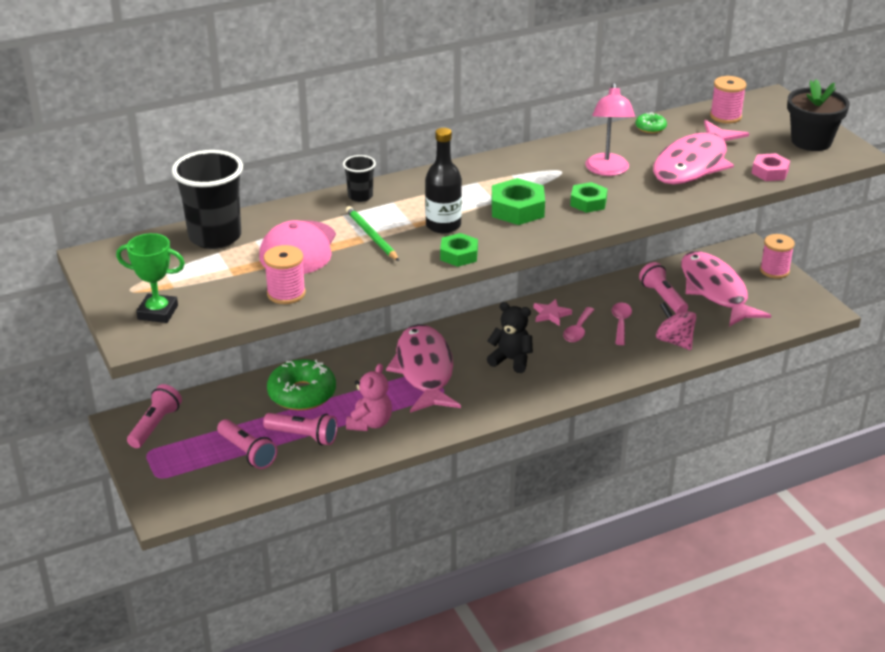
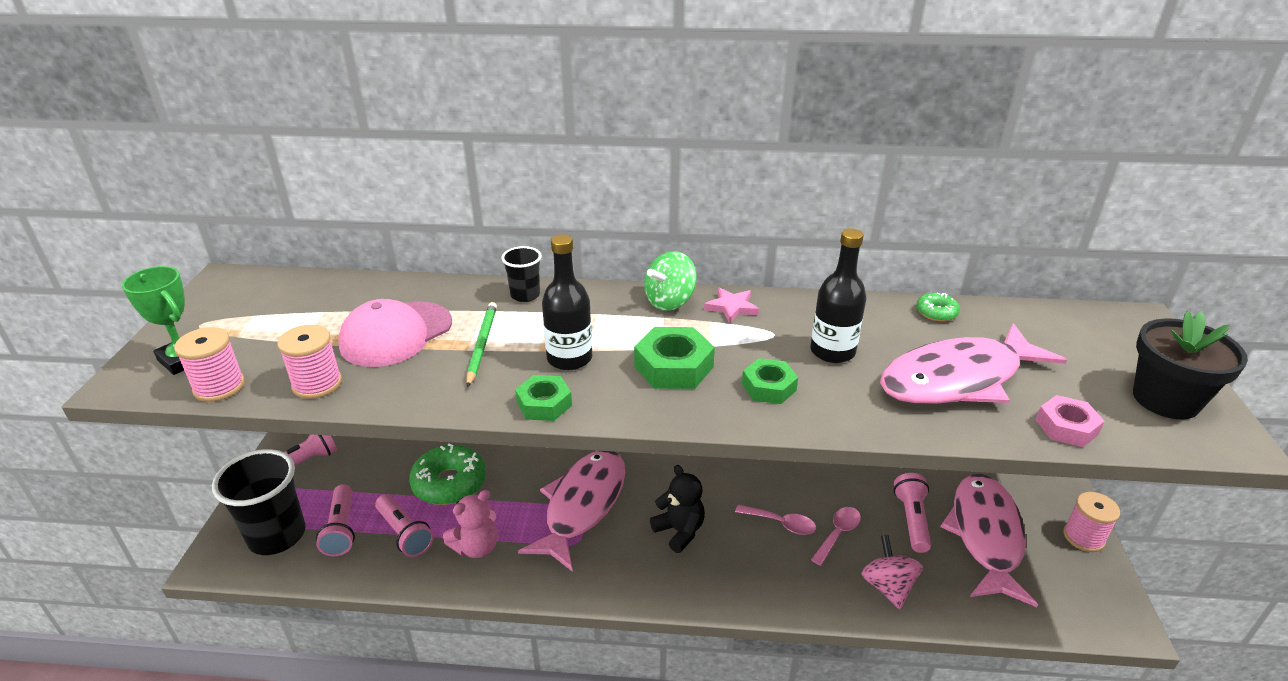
camera: 30 degrees right, 0 degrees up
black cup [172,150,243,249] -> black cup moved to [212,449,306,555]
pink star [534,299,572,326] -> pink star moved to [704,288,759,323]
pink spoon [563,307,595,342] -> pink spoon turned 120 degrees counterclockwise [735,504,816,535]
pink lamp [585,83,635,176] -> black bottle [810,228,866,363]
pink spool [710,76,746,124] -> pink spool moved to [174,327,245,402]
none -> green spinning top [644,251,697,311]

